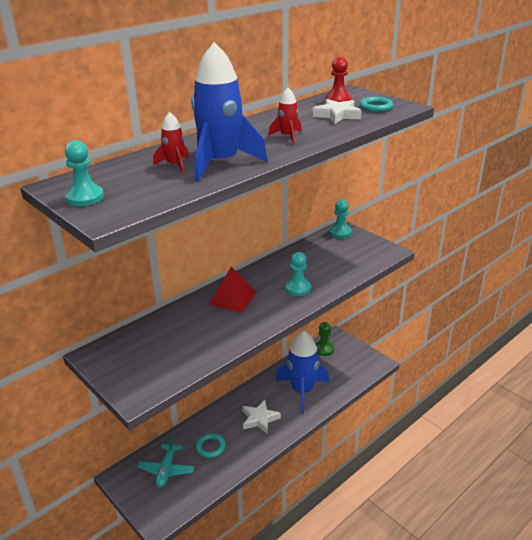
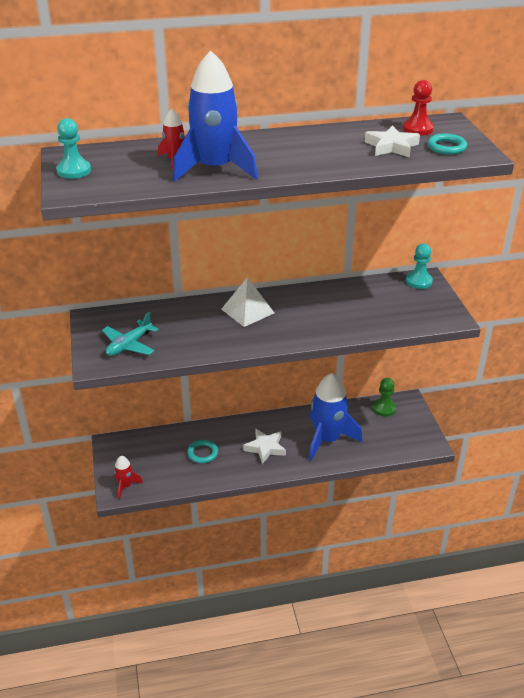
camera: 30 degrees right, 5 degrees up
turquoise plane [137,435,194,488] -> turquoise plane moved to [102,312,158,356]
red pyramid [209,266,257,312] -> white pyramid [221,277,274,327]
red rocket [268,88,302,144] -> red rocket moved to [114,456,143,499]
turquoise pawn [285,252,311,296] -> none

